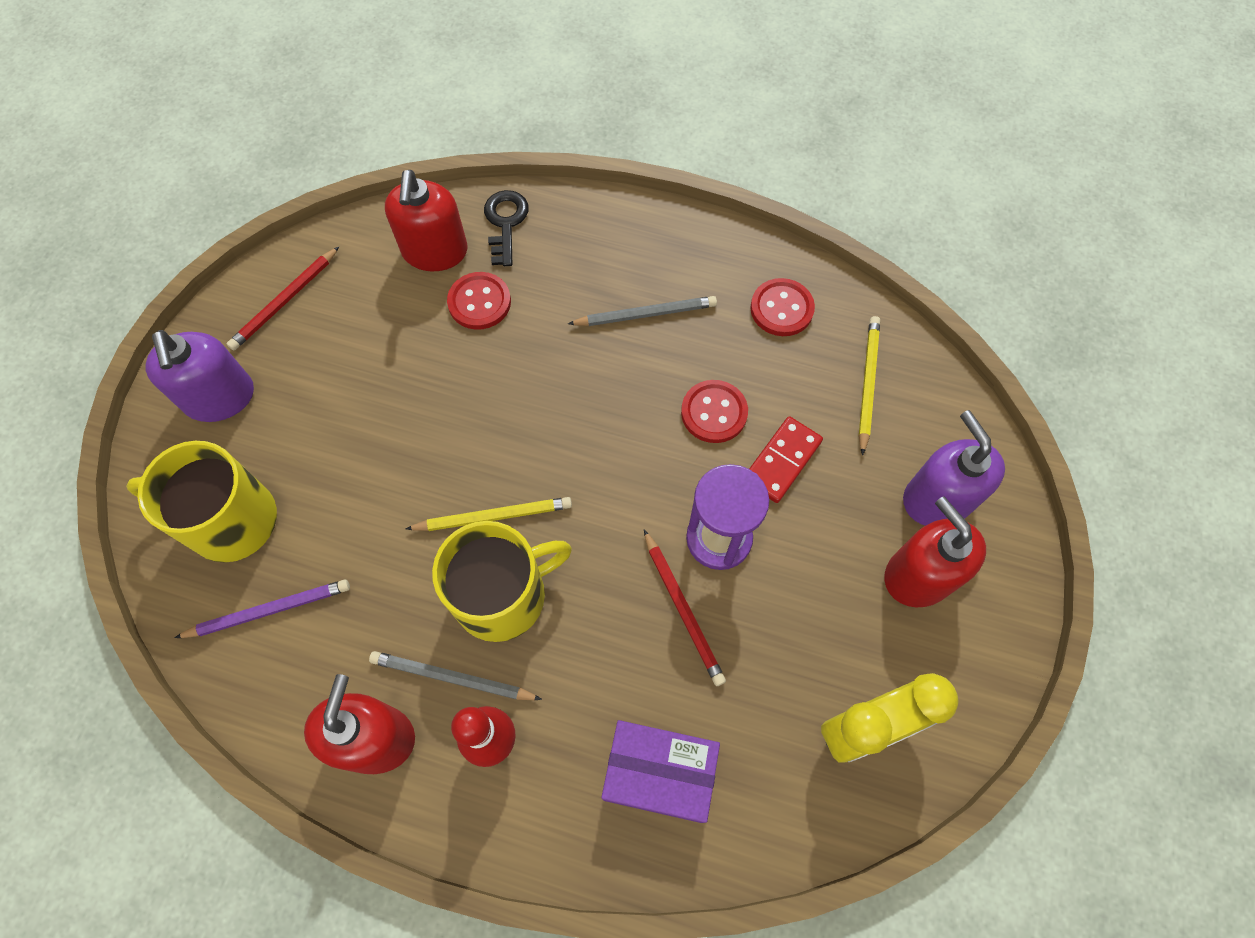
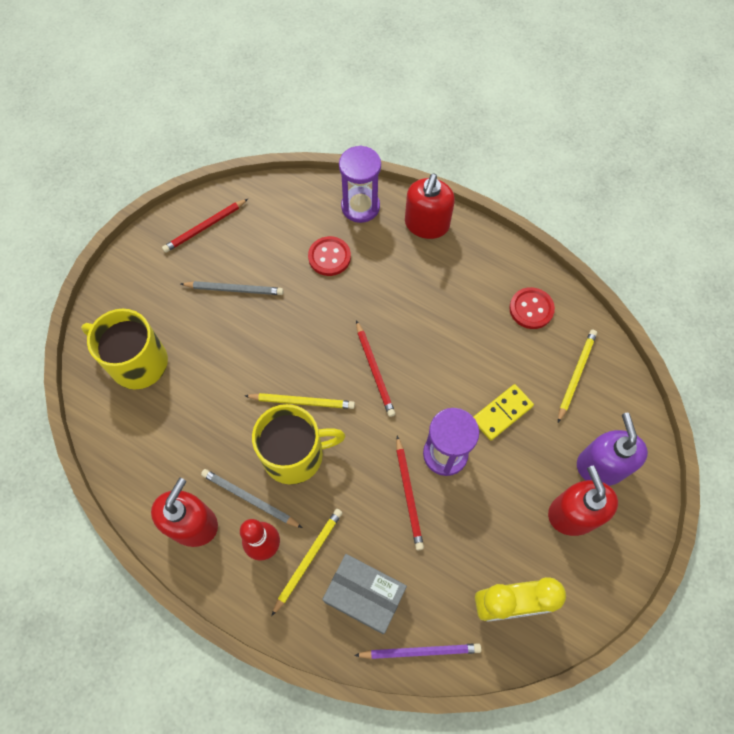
camera: 15 degrees right, 0 degrees up
purple soap dispenser [145,330,254,422] -> none
purple pencil [174,580,350,638] -> purple pencil moved to [354,643,481,659]
red soap dispenser [385,170,468,271] -> red soap dispenser moved to [405,173,455,239]
black key [484,190,529,266] -> purple hourglass [339,145,381,223]
grey pencil [568,296,717,326] -> grey pencil moved to [181,281,284,295]
purple box [601,720,720,823] -> grey box [322,554,407,634]
red button [681,380,748,443] -> none
red domino [749,416,823,503] -> yellow domino [474,384,534,440]
none -> yellow pencil [271,509,343,616]
none -> red pencil [356,320,396,417]

